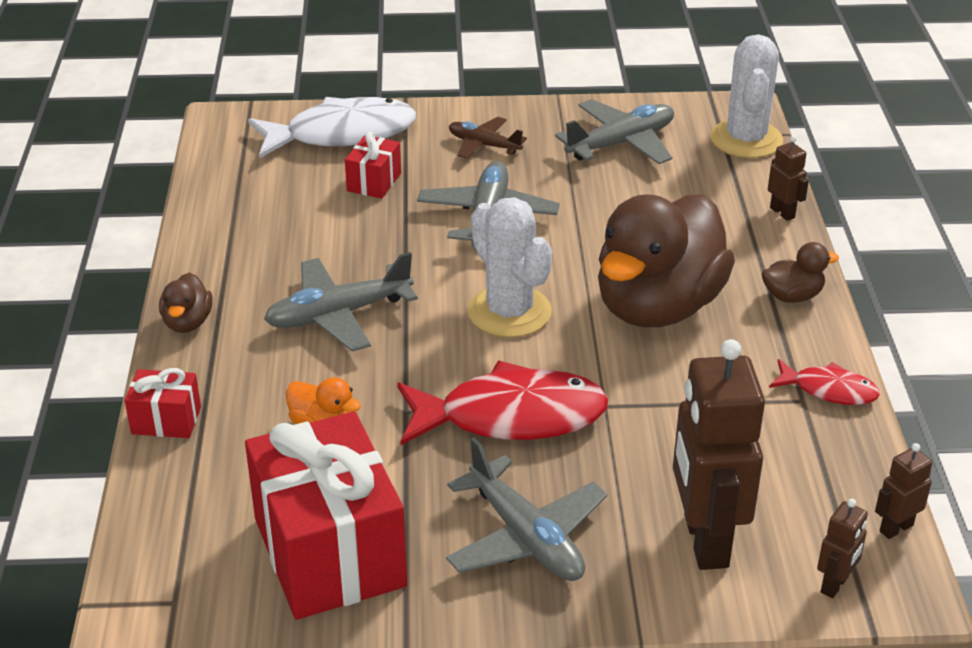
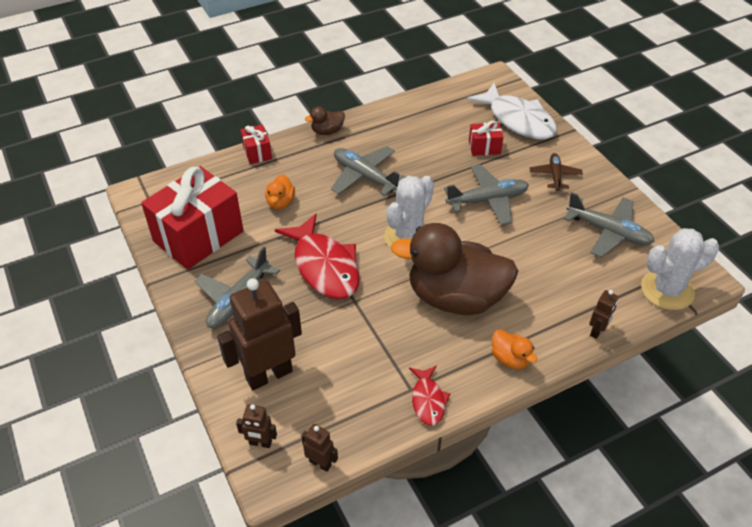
camera: 65 degrees right, 10 degrees up
brown duck [762,242,839,303] -> orange duck [492,329,537,369]

